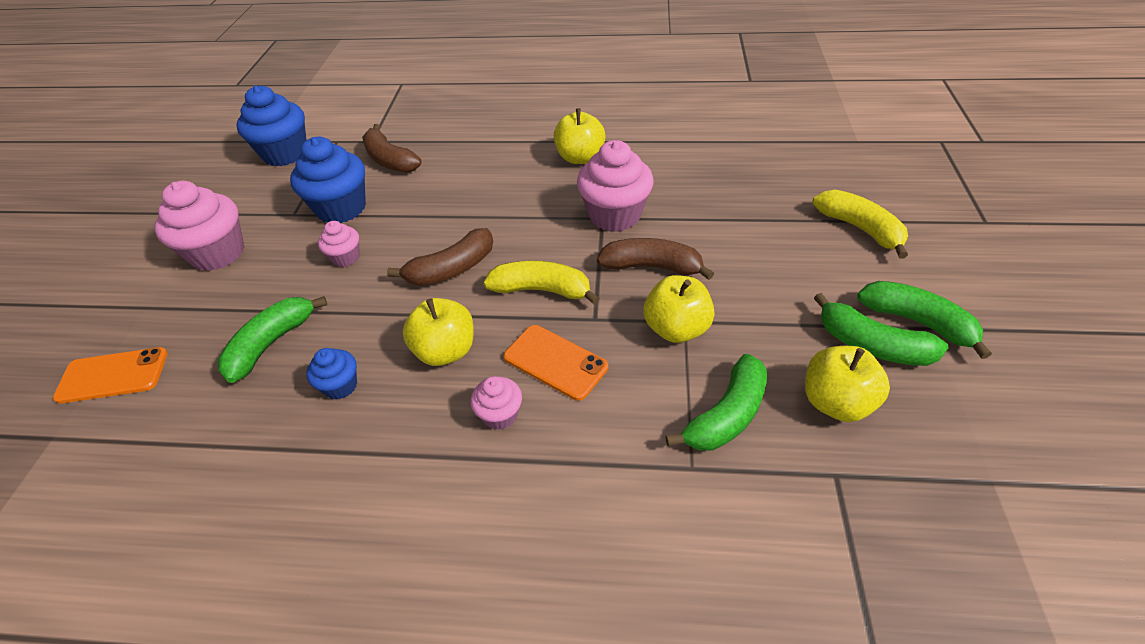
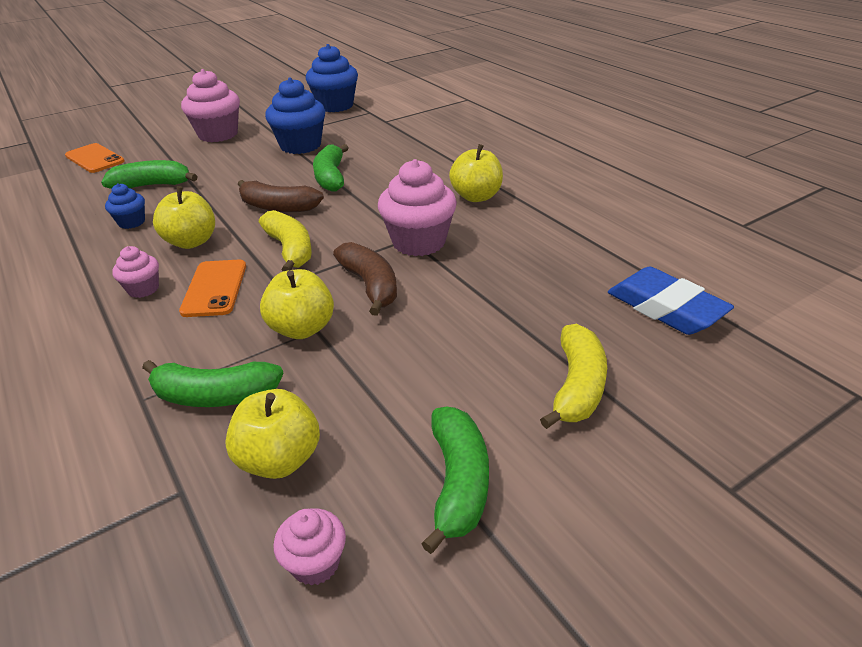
camera: 50 degrees right, 10 degrees down
pink cupcake [318,221,360,267] -> pink cupcake moved to [274,508,346,586]
brown banana [362,124,422,173] -> none
green banana [814,293,949,366] -> green banana moved to [313,144,348,192]
none -> blue eraser [608,267,734,335]

